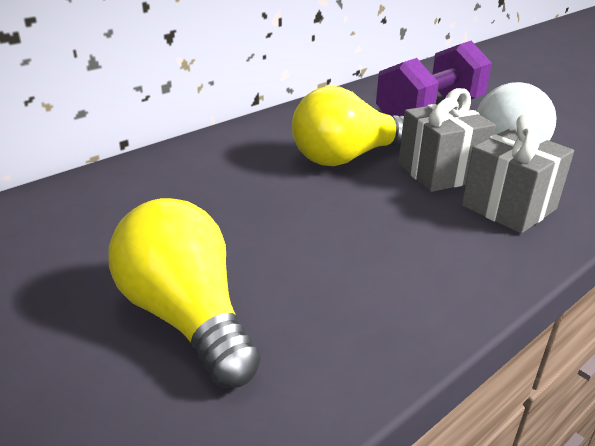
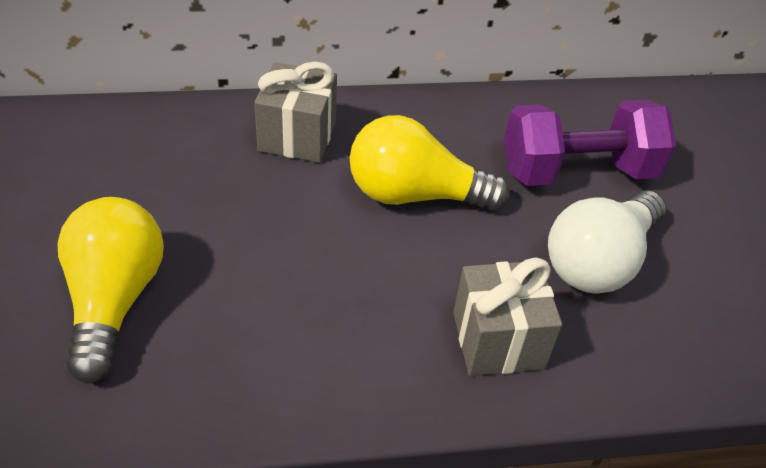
camera: 30 degrees right, 15 degrees up
grey gift [398,88,496,192] -> grey gift moved to [254,62,337,163]

